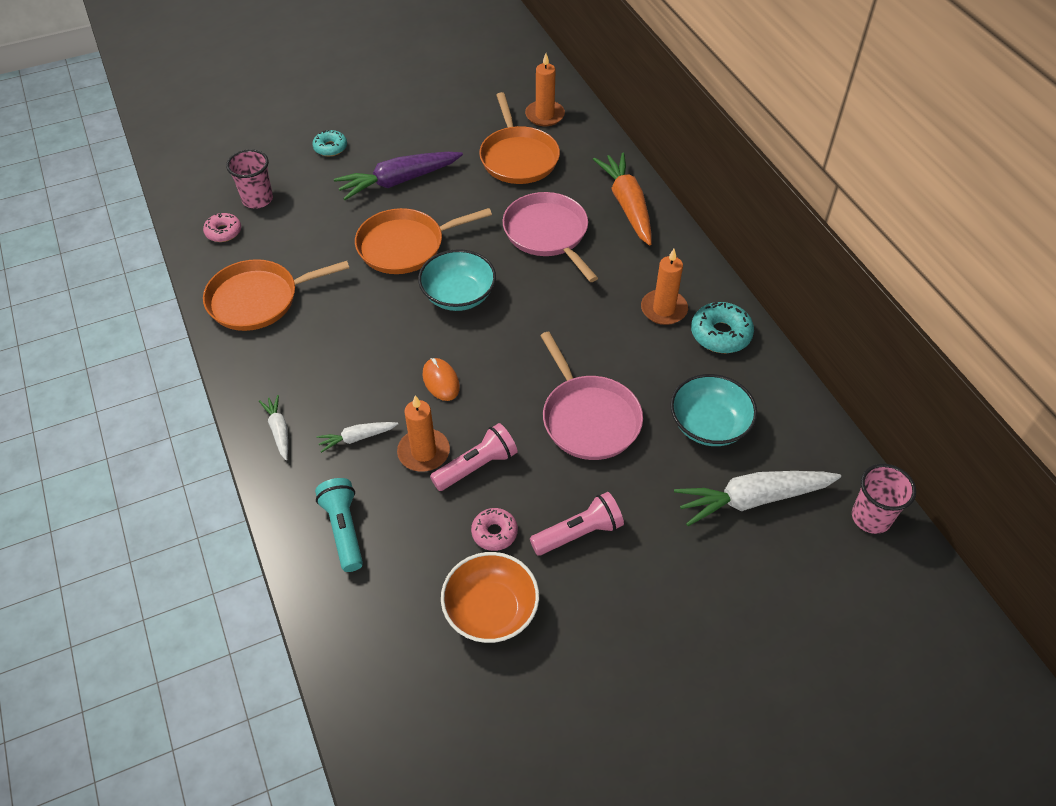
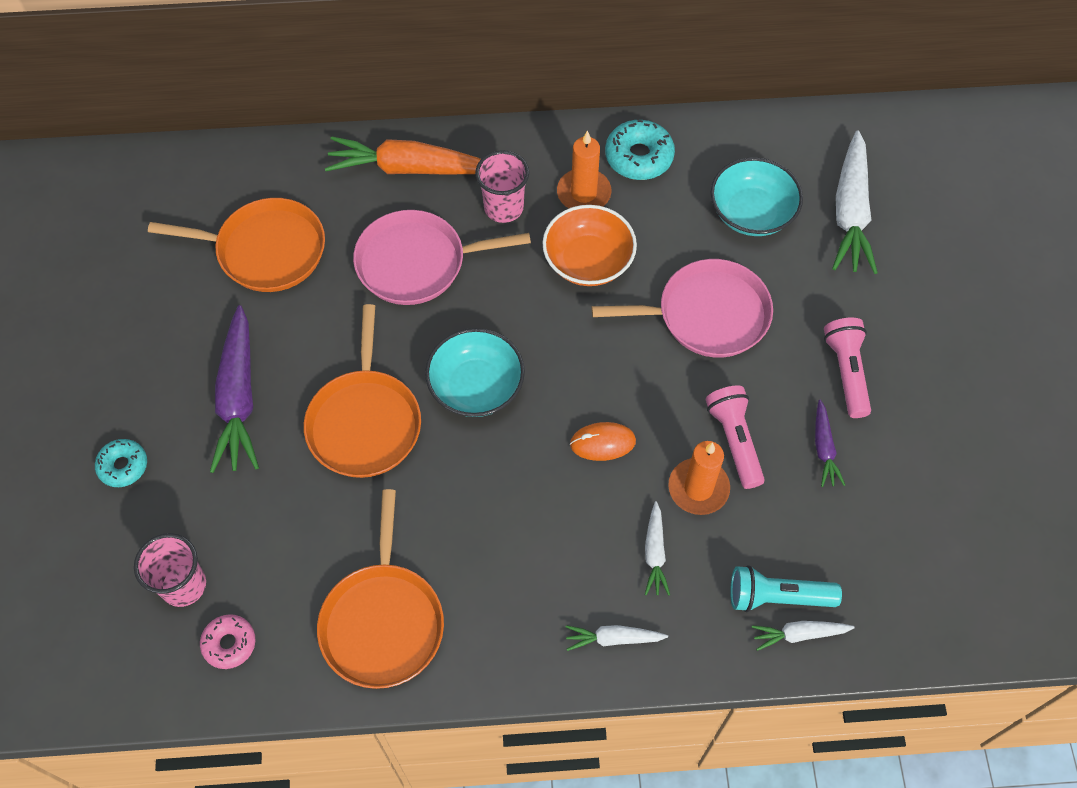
camera: 70 degrees left, 10 degrees up
orange bowl [441,552,539,643] -> orange bowl moved to [542,205,637,286]
pink donut [471,508,518,551] -> purple carrot [815,400,845,487]
orange candle [525,53,565,126] -> none
pink cup [852,464,916,534] -> pink cup moved to [475,150,529,223]
none -> white carrot [752,621,855,651]

